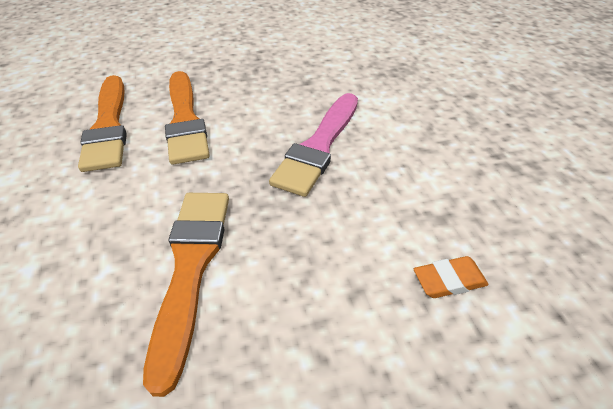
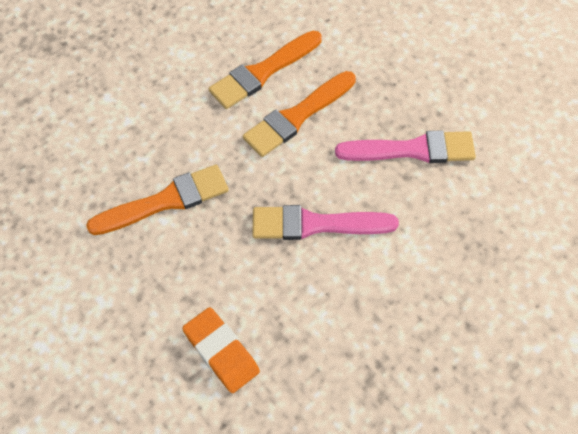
camera: 65 degrees right, 15 degrees up
orange eraser [414,256,489,298] -> orange eraser [182,307,260,393], size x1.65
none -> pink brush [335,130,476,163]

